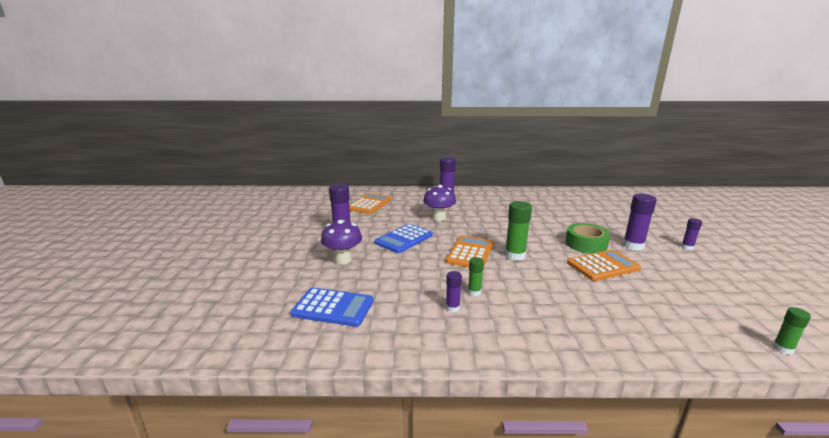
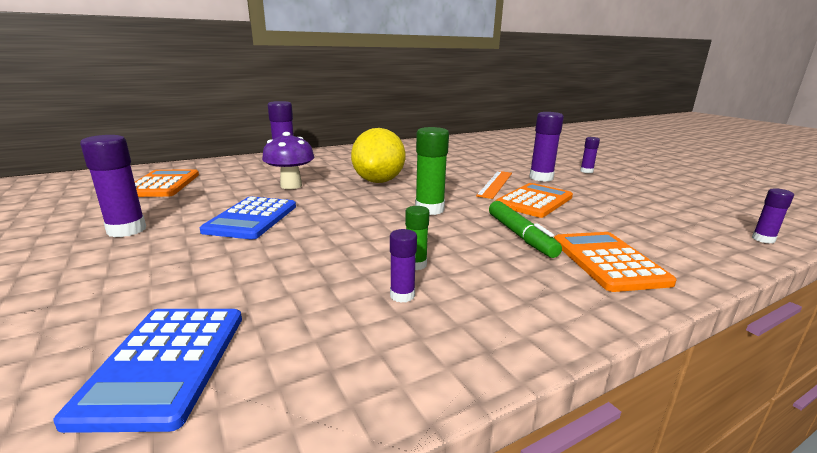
camera: 30 degrees left, 0 degrees up
blue calculator [290,288,374,327] -> blue calculator turned 105 degrees clockwise [53,309,242,433]
purple mushroom [321,220,362,265] -> none
orange calculator [446,236,493,268] -> orange calculator moved to [554,232,676,292]
green tape [565,223,610,254] -> orange ruler [476,171,512,199]
green glue stick [773,307,811,355] -> purple glue stick [752,188,794,244]
none -> yellow lemon [351,128,405,183]
none -> green marker [489,201,562,258]

